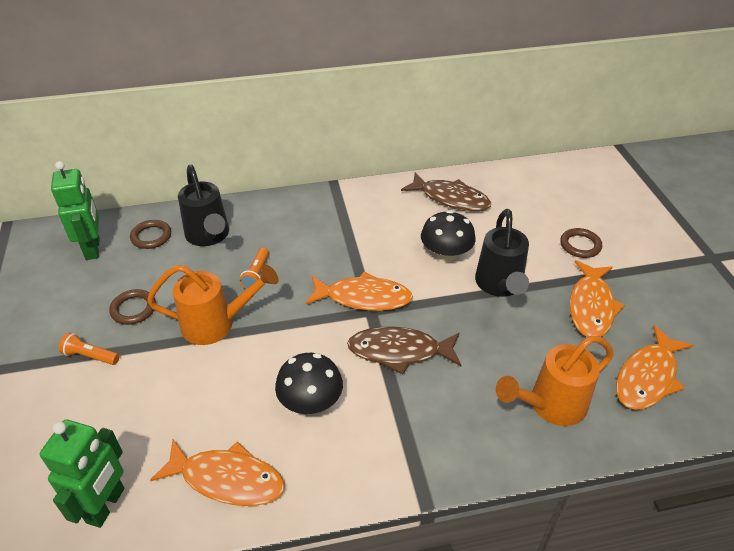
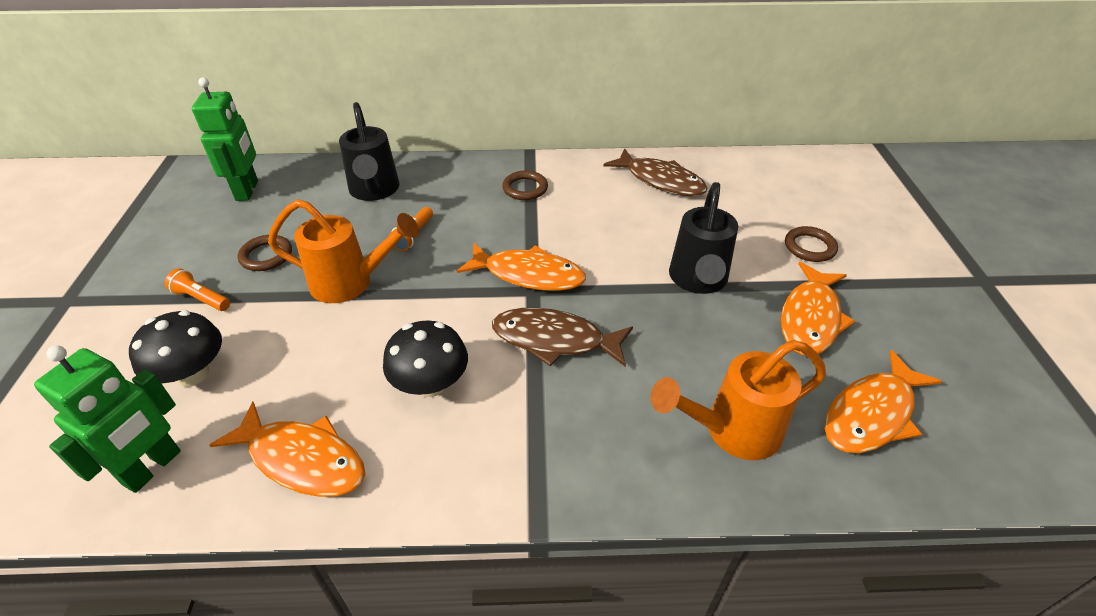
camera: 10 degrees right, 0 degrees up
brown ring [130,220,171,249] -> brown ring moved to [502,171,548,200]
black mushroom [421,210,476,262] -> black mushroom moved to [129,310,222,387]

